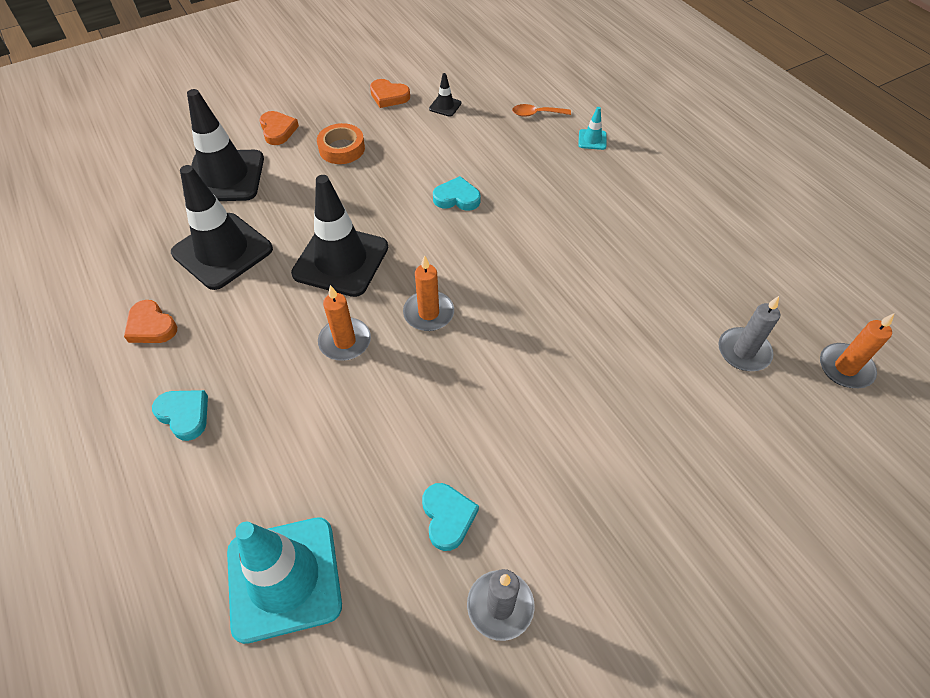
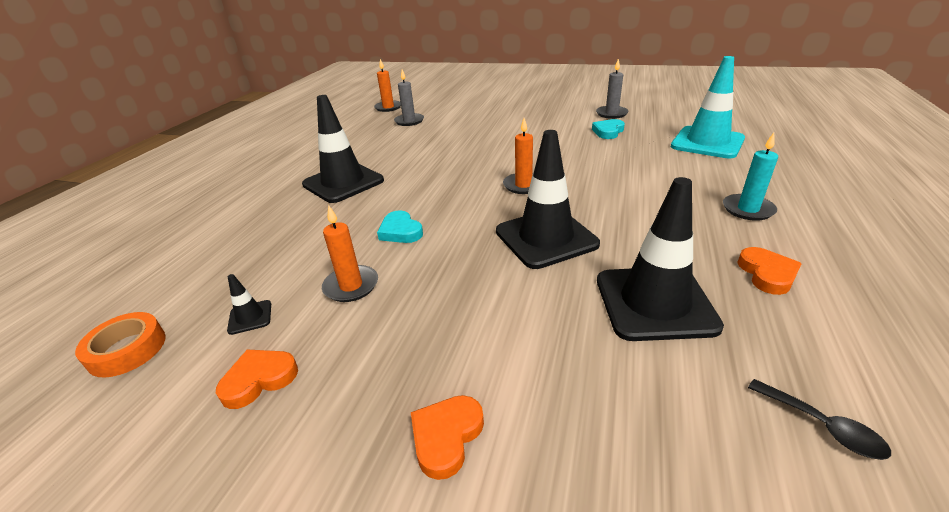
camera: 130 degrees left, 20 degrees down
turquoise heart [152,390,208,441] -> turquoise candle [723,133,778,221]
black traffic cone [183,89,264,201] -> black traffic cone moved to [302,95,384,203]
orange tape [317,123,365,164] -> orange tape moved to [75,312,166,377]
orange candle [318,285,371,361] -> orange candle moved to [322,205,378,302]
orange heart [370,79,410,108] -> orange heart turned 105 degrees counterclockwise [216,349,298,409]
orange spoon [512,104,571,117] -> none
turquoise traffic cone [578,107,607,150] -> none
none -> black spoon [748,379,891,460]

